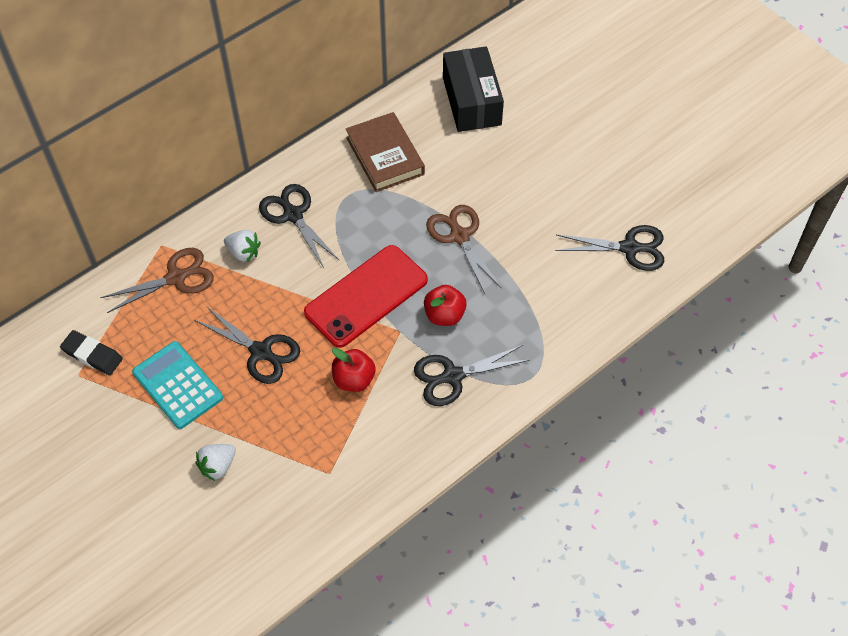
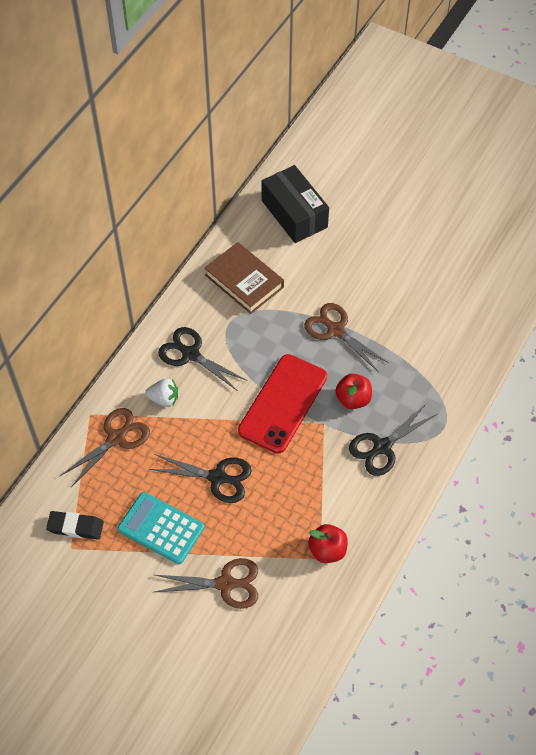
camera: 20 degrees left, 0 degrees up
white strawberry [196,444,236,481] -> brown scissors [155,558,258,609]
red apple [332,348,376,392] -> red apple moved to [308,524,348,563]
black scissors [556,225,664,271] -> none

